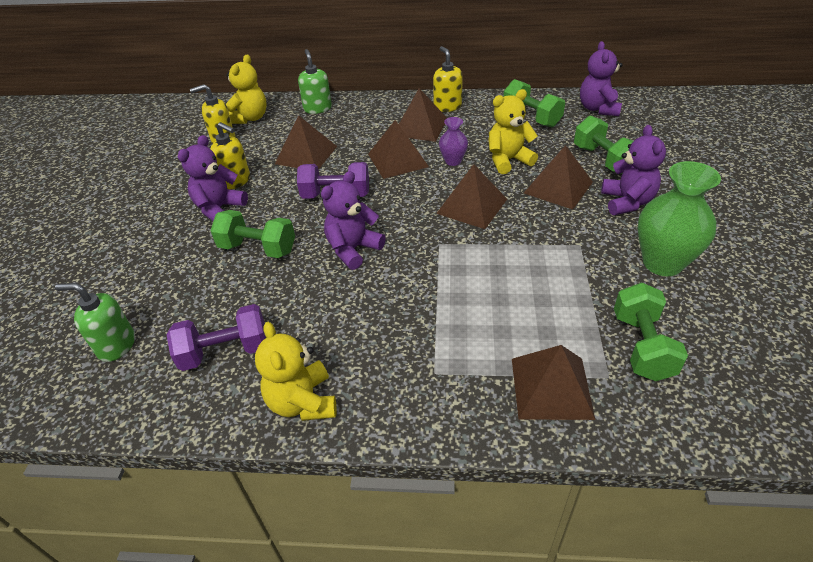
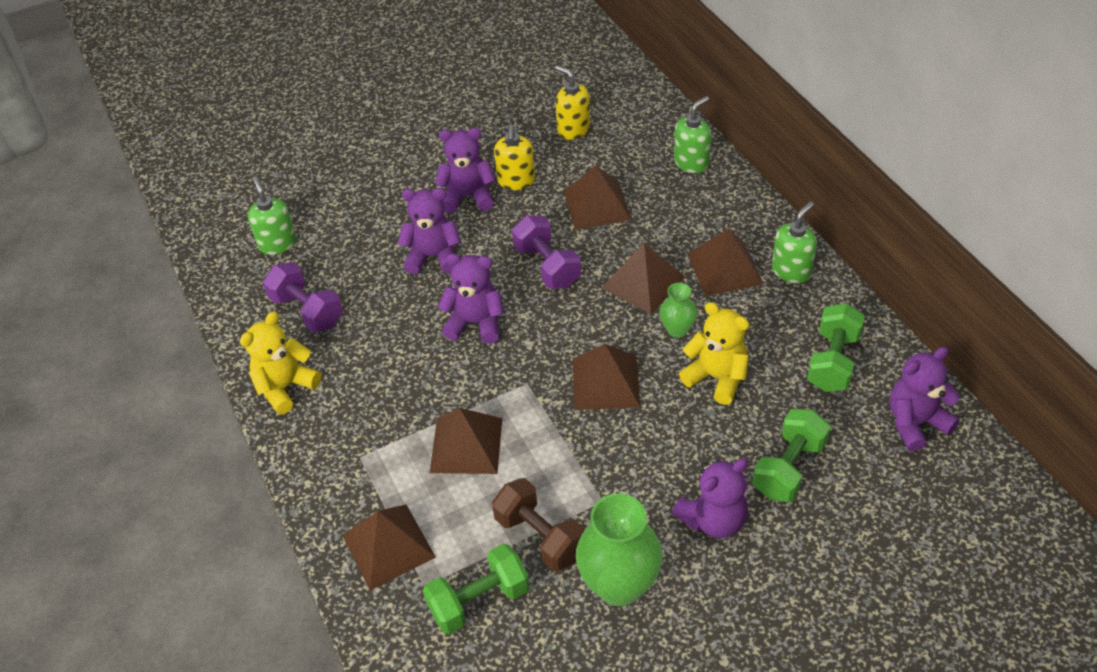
camera: 60 degrees right, 5 degrees up
green dumbbell [211,210,295,258] -> purple teddy bear [397,188,461,274]
yellow teddy bear [226,54,267,124] -> none
yellow soap dispenser [433,46,463,112] -> green soap dispenser [772,202,817,283]
purple vase [439,117,468,166] -> green vase [660,283,697,338]
brown pyramid [524,145,593,209] -> brown pyramid moved to [430,408,502,474]
none -> brown dumbbell [492,478,585,571]

